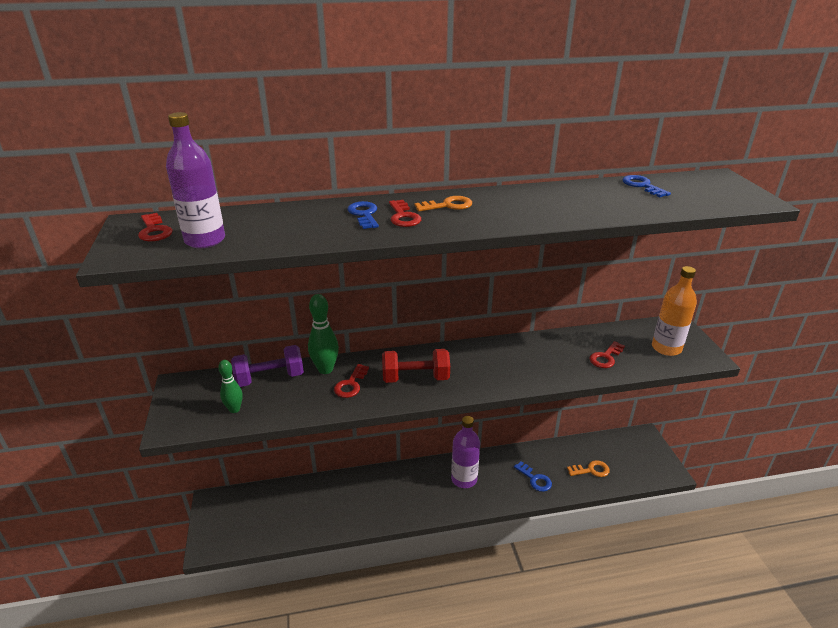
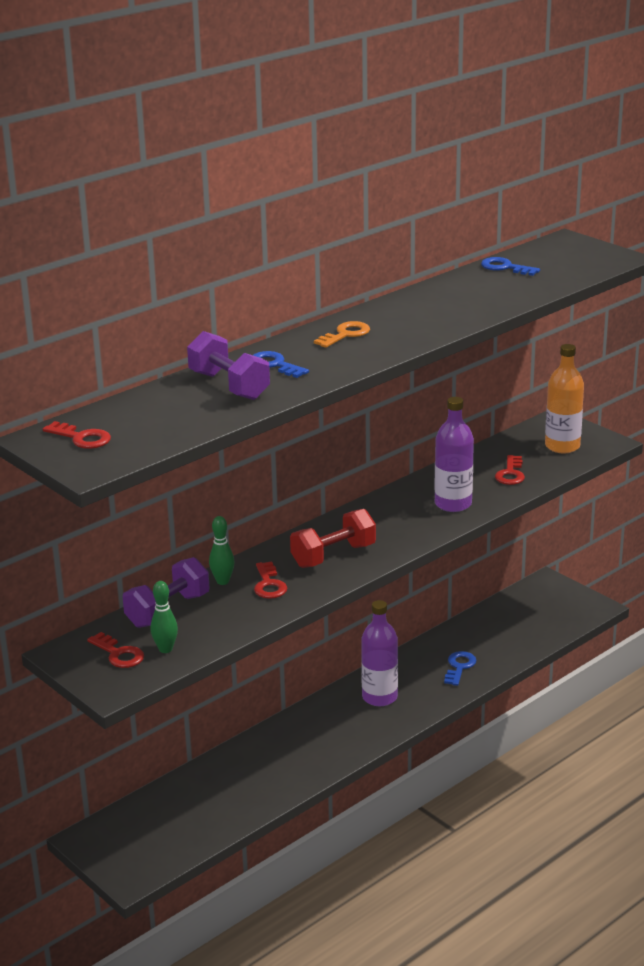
camera: 30 degrees left, 5 degrees down
purple bottle [166,112,225,248] -> purple bottle moved to [434,397,474,512]
green bowling pin [308,294,339,374] -> green bowling pin [209,516,235,585], size x0.65
red key [389,200,421,227] -> red key moved to [87,632,144,668]
blue key [514,461,552,492] -> blue key turned 90 degrees counterclockwise [444,651,477,686]
orange key [567,460,610,477] -> none
none -> purple dumbbell [187,331,270,400]

